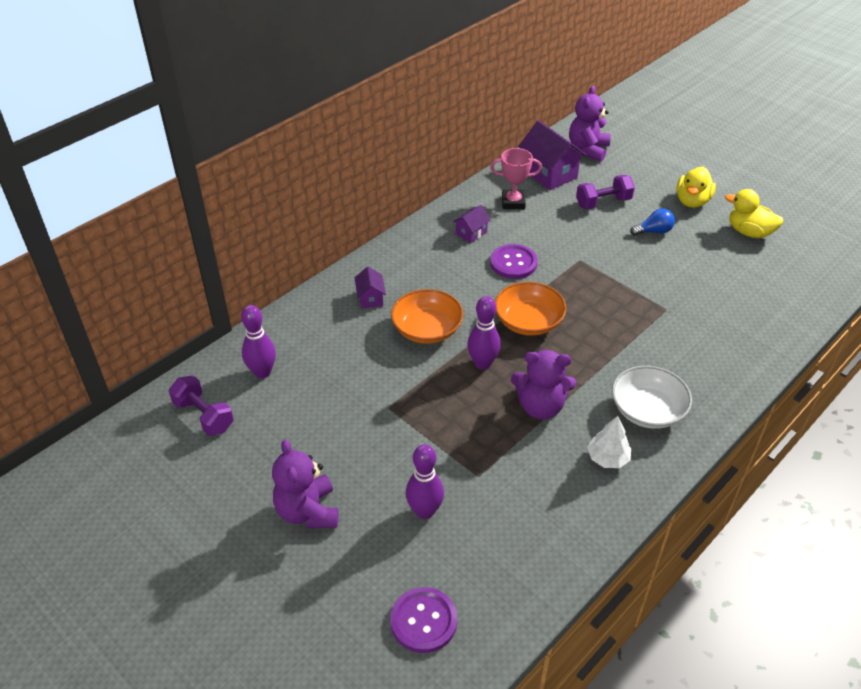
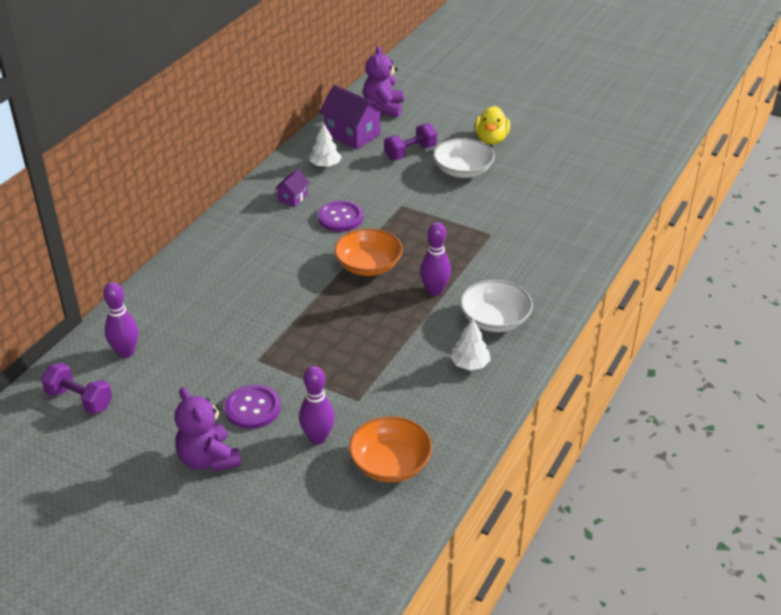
camera: 15 degrees left, 5 degrees down
purple house [355,266,386,308] -> none
purple button [390,587,457,653] -> purple button moved to [225,385,281,429]
orange bowl [391,289,464,344] -> orange bowl moved to [349,416,432,482]
purple bowling pin [467,296,501,370] -> purple bowling pin moved to [420,222,451,296]
pink trophy [490,148,542,209] -> white tree [310,123,342,167]
purple teddy bear [511,350,576,419] -> none
blue light bulb [630,209,675,236] -> white bowl [433,138,495,178]
yellow duck [725,189,783,238] -> none

